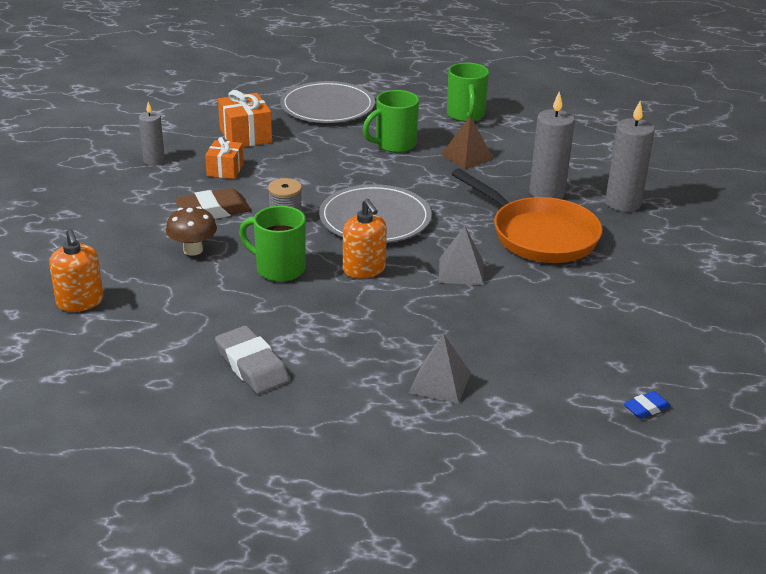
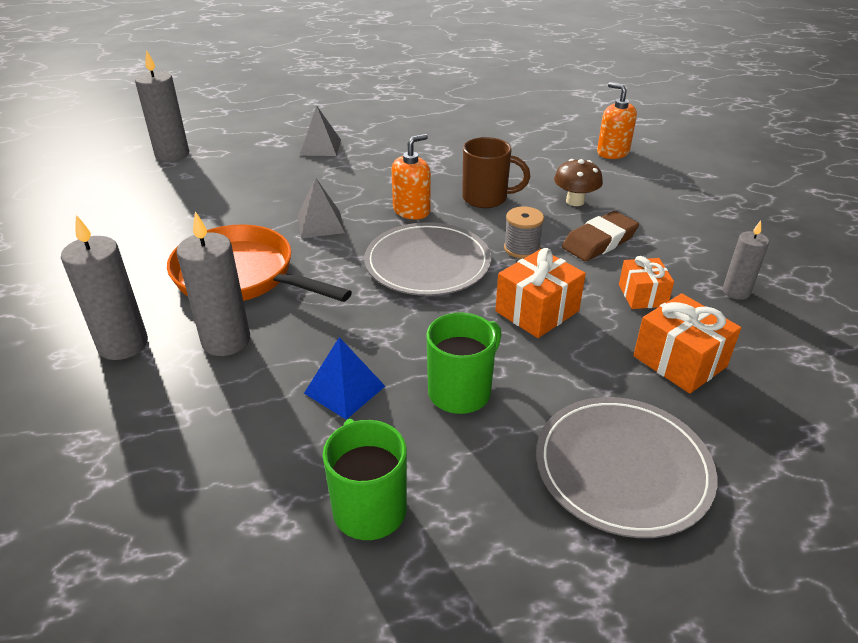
camera: 165 degrees right, 5 degrees up
grey eraser [215,326,290,394] -> none
green mug [239,206,306,282] -> brown mug [462,137,530,208]
orange soap dispenser [343,199,387,278] -> orange soap dispenser turned 90 degrees clockwise [392,134,431,219]
brown pyramid [441,116,494,169] -> blue pyramid [304,337,385,420]
blue eraser [624,391,671,419] -> grey candle [135,50,189,162]
none -> orange gift [495,248,586,338]

